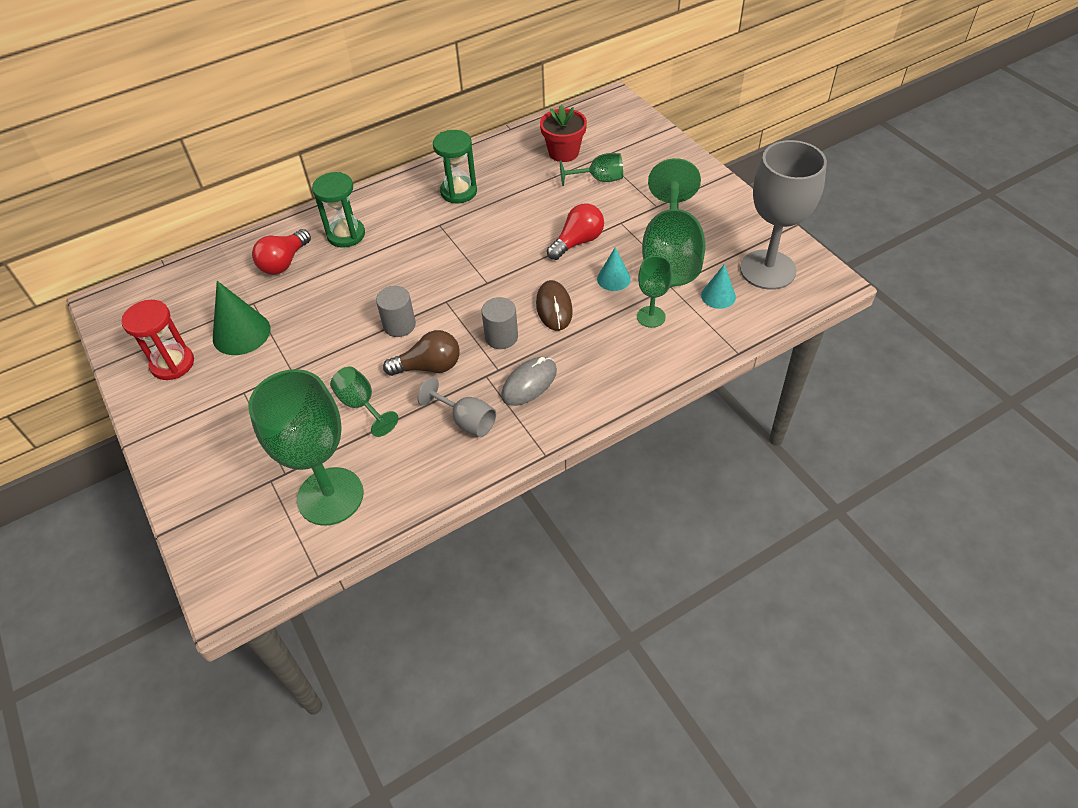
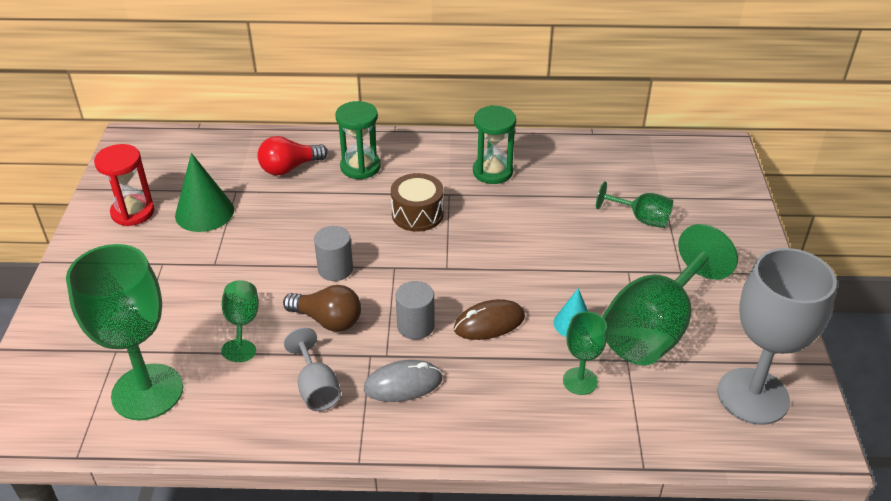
camera: 30 degrees right, 10 degrees down
brown mouse [536,280,573,331] -> brown mouse turned 45 degrees clockwise [454,299,525,340]
red flower pot [540,105,587,162] -> none
red light bulb [547,203,604,260] -> none
turquoise cone [701,264,736,309] -> none
none -> brown drum [391,173,444,232]

